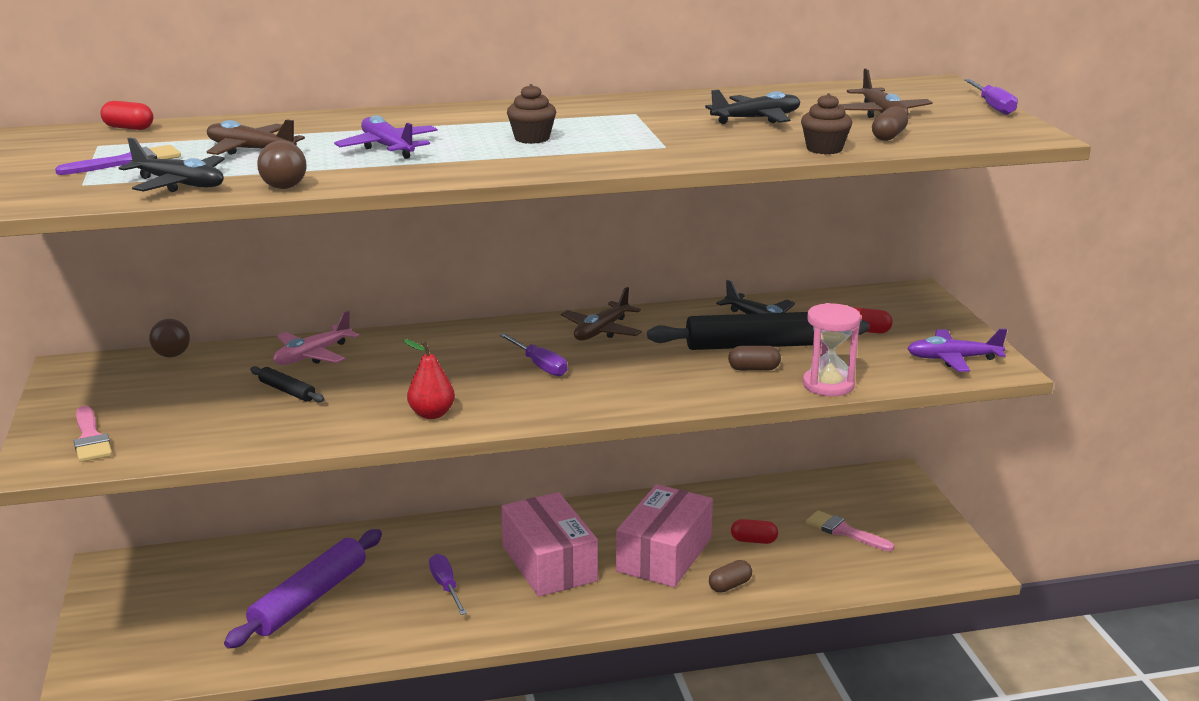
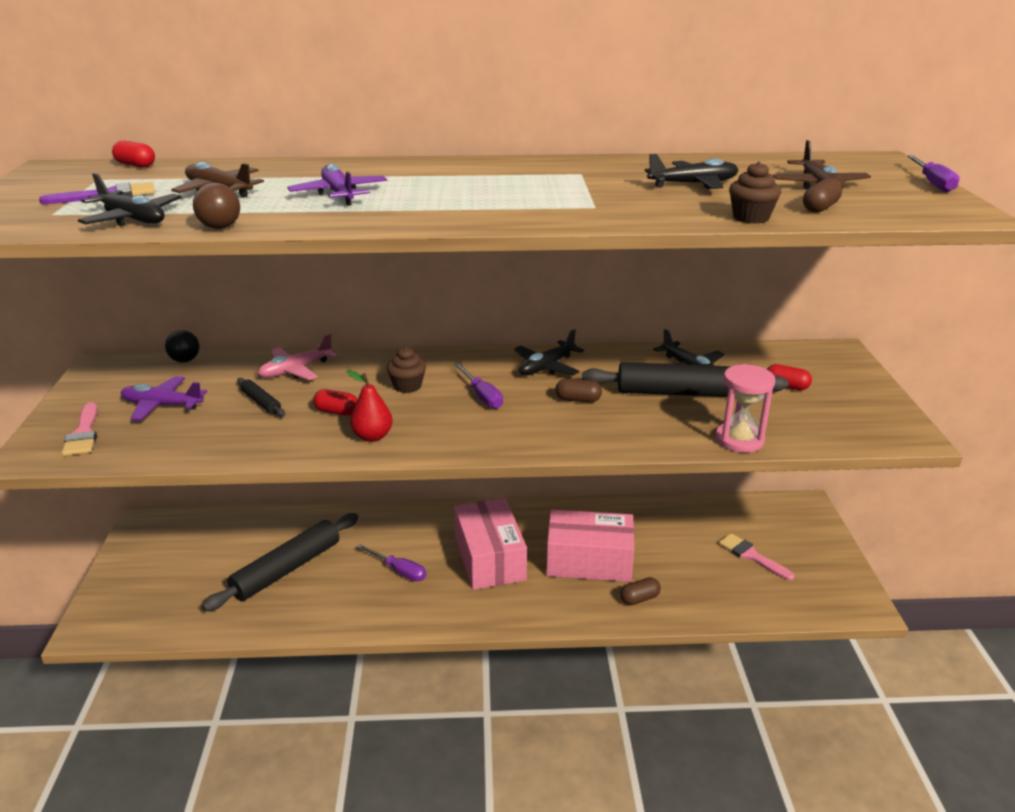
camera: 10 degrees right, 5 degrees up
brown ball [149,319,190,357] -> black ball [165,330,200,363]
purple rolling pin [224,529,382,649] -> black rolling pin [202,513,358,611]
purple screwdriver [429,554,467,615] -> purple screwdriver turned 135 degrees clockwise [357,544,426,582]
brown cupcake [507,84,556,144] -> brown cupcake moved to [387,347,426,393]
brown plane [561,287,642,341] -> black plane [514,329,584,375]
pink box [616,484,713,587] -> pink box turned 60 degrees clockwise [546,509,634,582]
brown capsule [728,346,781,371] -> brown capsule moved to [555,379,602,402]
red capsule [731,519,778,544] -> red capsule moved to [313,389,357,416]
purple plane [907,329,1007,372] -> purple plane moved to [121,376,207,420]

